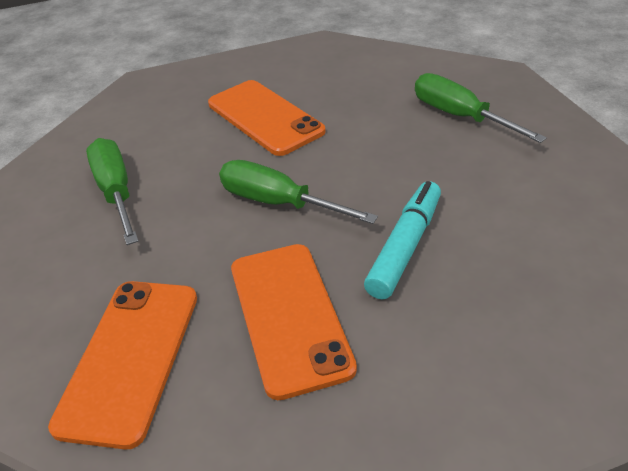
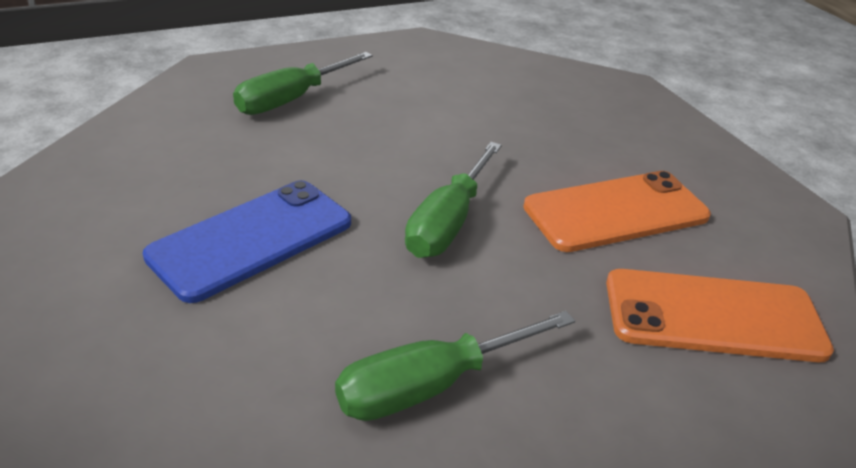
camera: 100 degrees left, 5 degrees down
orange phone [208,80,326,156] -> blue phone [143,180,351,303]
turquoise marker [364,181,441,300] -> none

